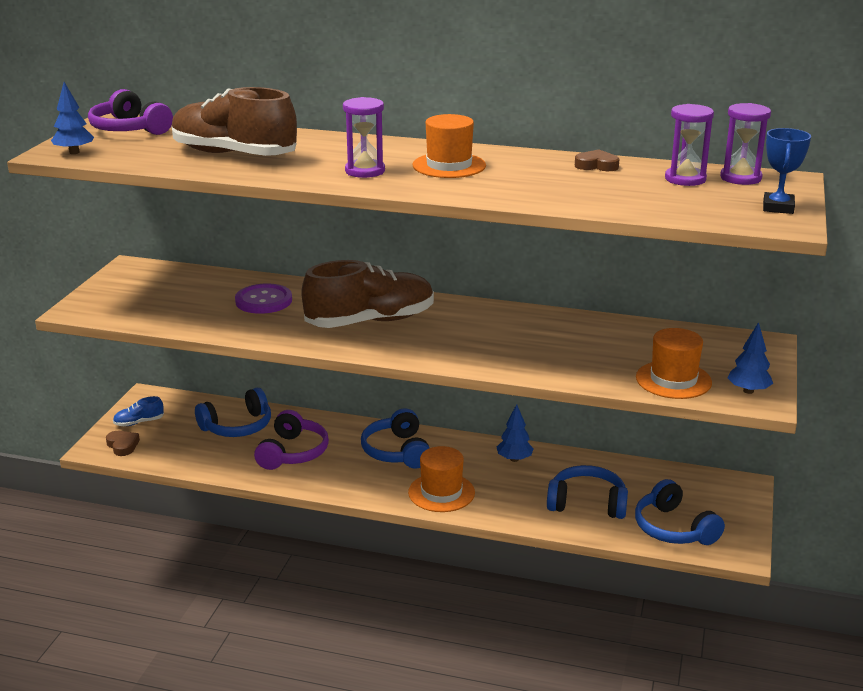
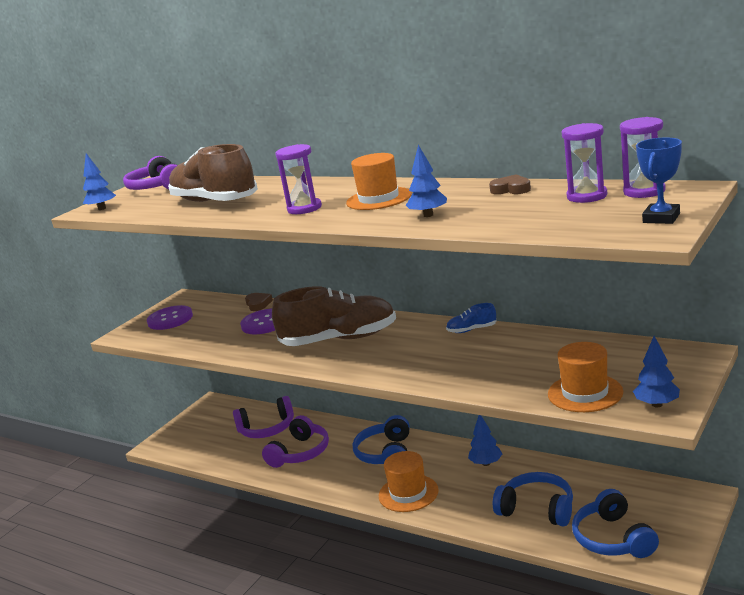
camera: 20 degrees right, 5 degrees down
brown heart [106,431,140,456] -> brown heart moved to [245,293,273,311]
blue shoe [113,396,164,426] -> blue shoe moved to [446,303,497,333]
blue headphones [195,388,271,437] -> purple headphones [233,396,294,438]
none -> purple button [147,305,193,330]
none -> blue tree [406,145,447,217]

